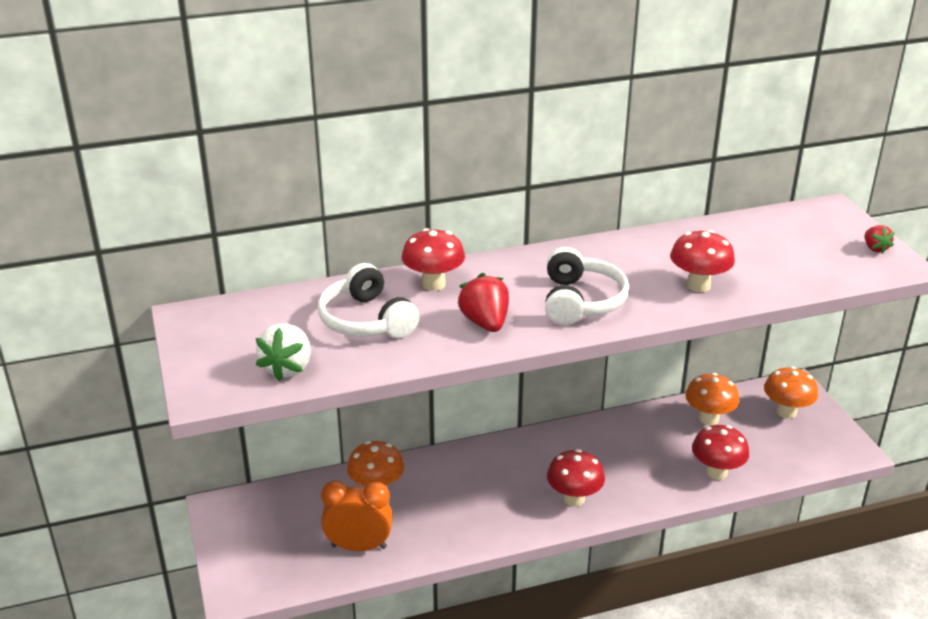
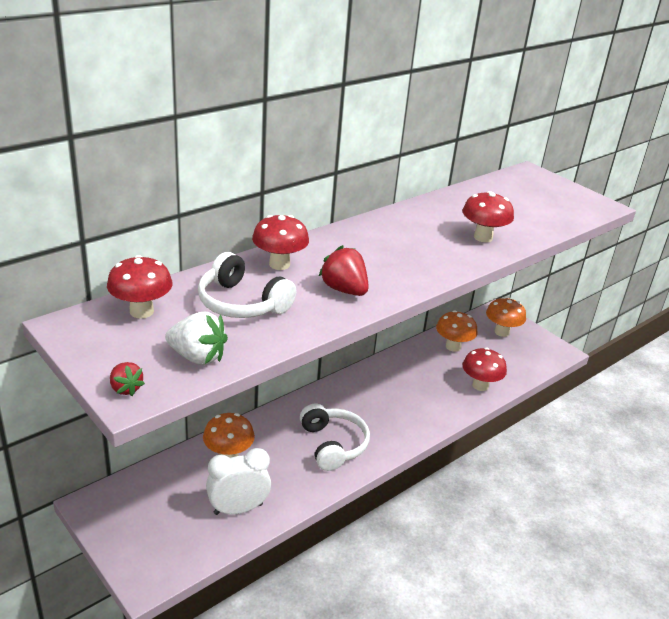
camera: 25 degrees left, 0 degrees up
white strawberry [256,324,311,381] -> white strawberry turned 60 degrees counterclockwise [165,312,228,365]
orange clock [321,480,393,551] -> white clock [206,448,271,515]
white headphones [545,247,629,325] -> white headphones moved to [300,404,370,471]
red mushroom [547,449,605,507] -> red mushroom moved to [107,255,173,319]
red strawberry [865,225,895,254] -> red strawberry moved to [110,362,145,396]

